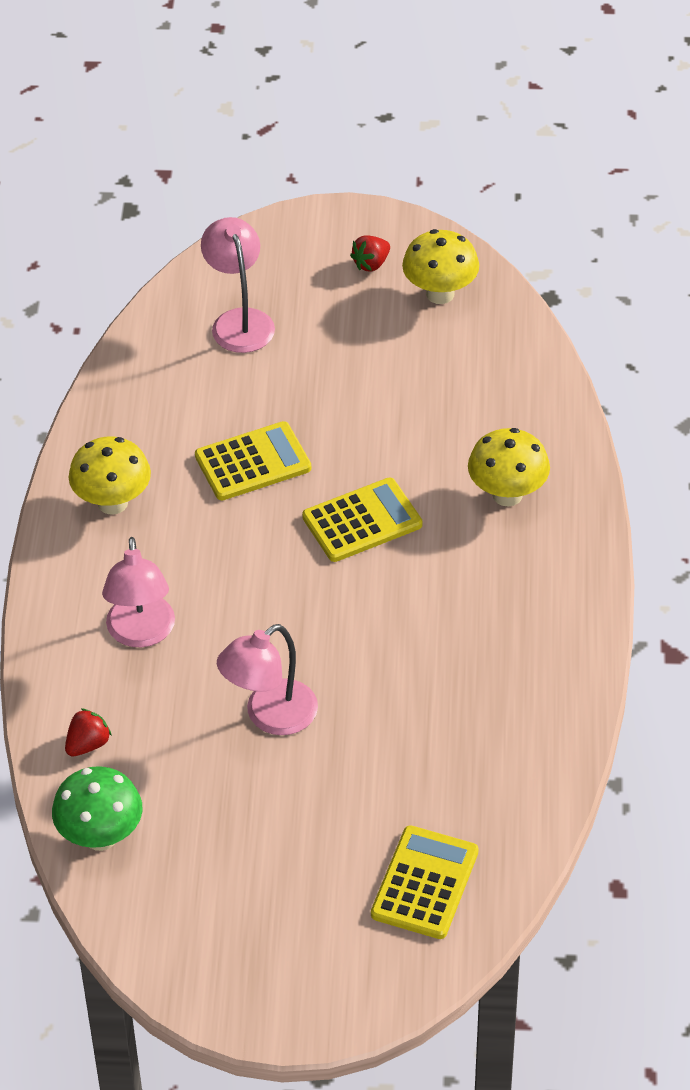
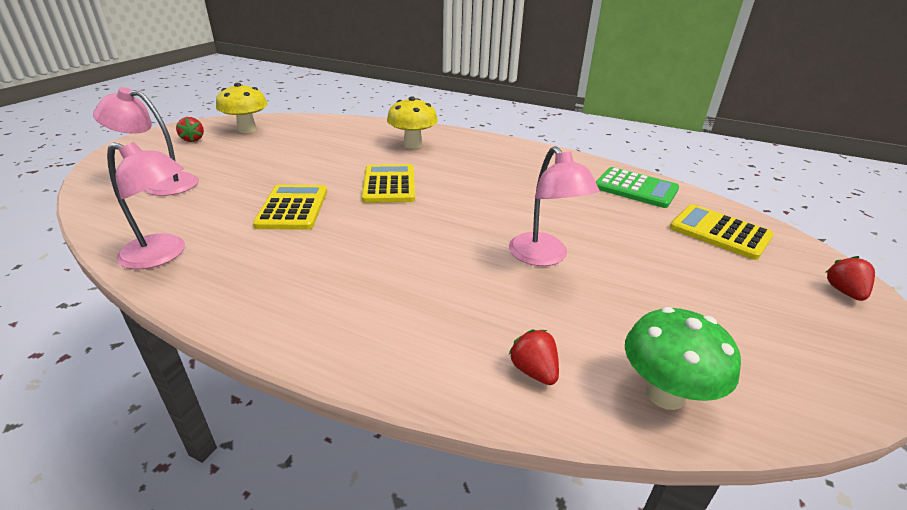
camera: 70 degrees left, 15 degrees down
yellow mushroom [69,436,151,515] -> none
pink lamp [102,537,175,647] -> pink lamp moved to [107,142,185,269]
none -> green calculator [596,167,679,208]
none -> red strawberry [826,256,875,301]

